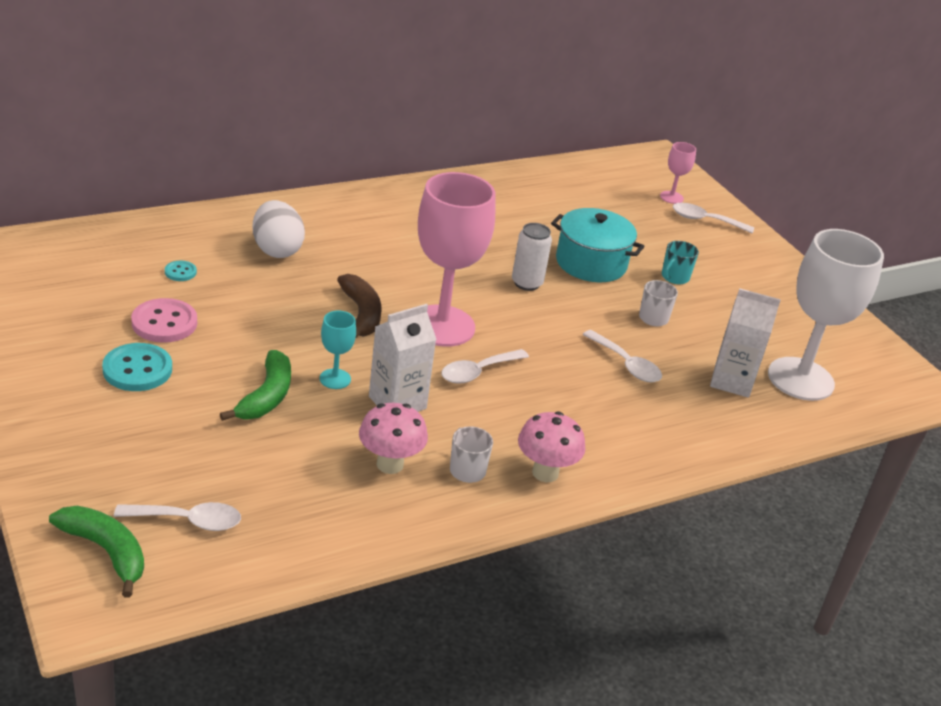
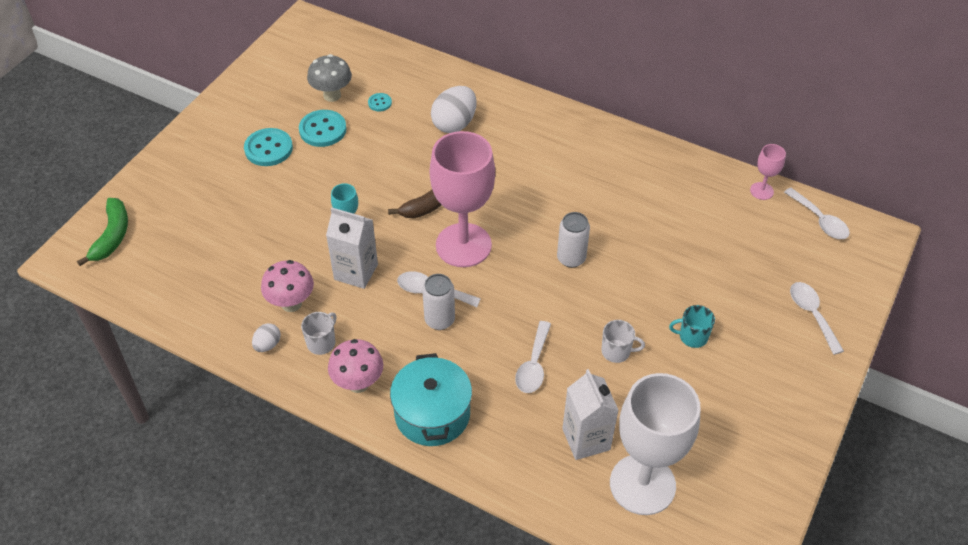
camera: 60 degrees right, 15 degrees up
white spoon [114,502,241,531] -> white spoon moved to [784,188,850,239]
pink button [131,298,197,343] -> turquoise button [299,110,347,147]
green banana [220,350,291,421] -> none
turquoise pot [551,208,644,282] -> turquoise pot moved to [390,353,472,446]
pink goblet [660,142,696,204] -> pink goblet moved to [750,144,786,200]
none -> white egg [252,323,281,352]
none -> grey mushroom [307,54,352,102]
none -> white can [422,274,455,330]

